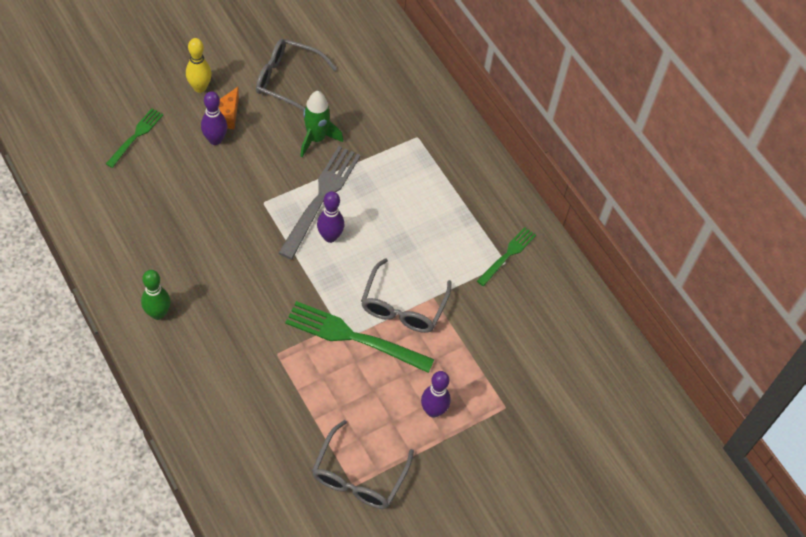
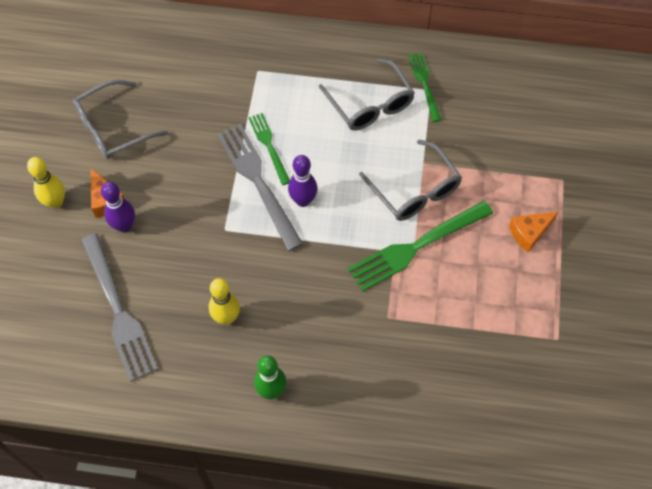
camera: 45 degrees left, 5 degrees up
green fork [106,108,163,168] -> green fork moved to [248,113,290,185]
green rocket [300,91,343,157] -> none
grey glasses [312,420,414,509] -> grey glasses moved to [319,58,415,130]
purple bowling pin [421,371,451,418] -> orange cheese [509,212,558,253]
none -> grey fork [81,234,158,382]
none -> yellow bowling pin [209,278,240,325]

